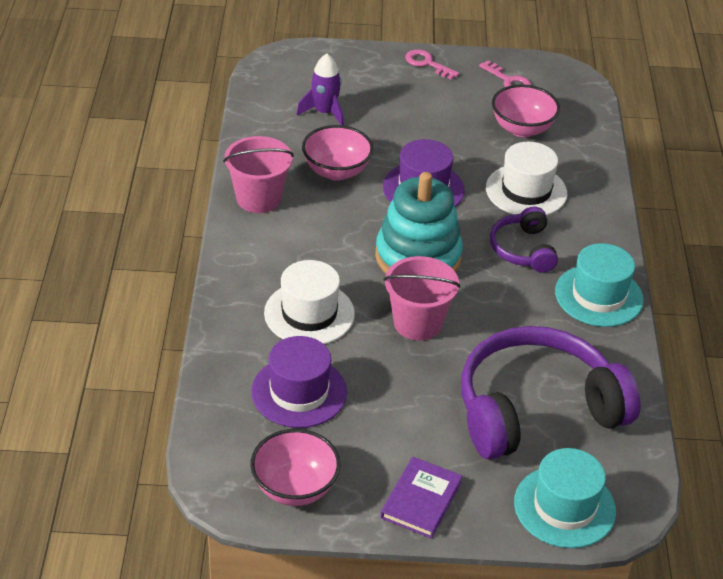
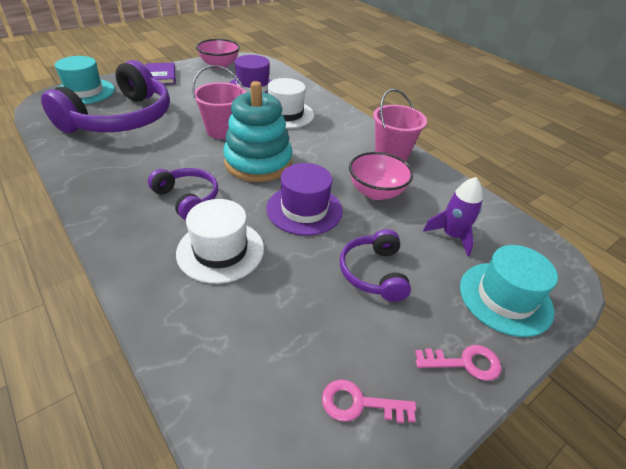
camera: 140 degrees right, 0 degrees up
pink bowl [492,84,560,137] -> none
turquoise hat [555,243,644,327] -> turquoise hat moved to [460,245,558,337]
none -> purple headphones [340,229,411,302]

